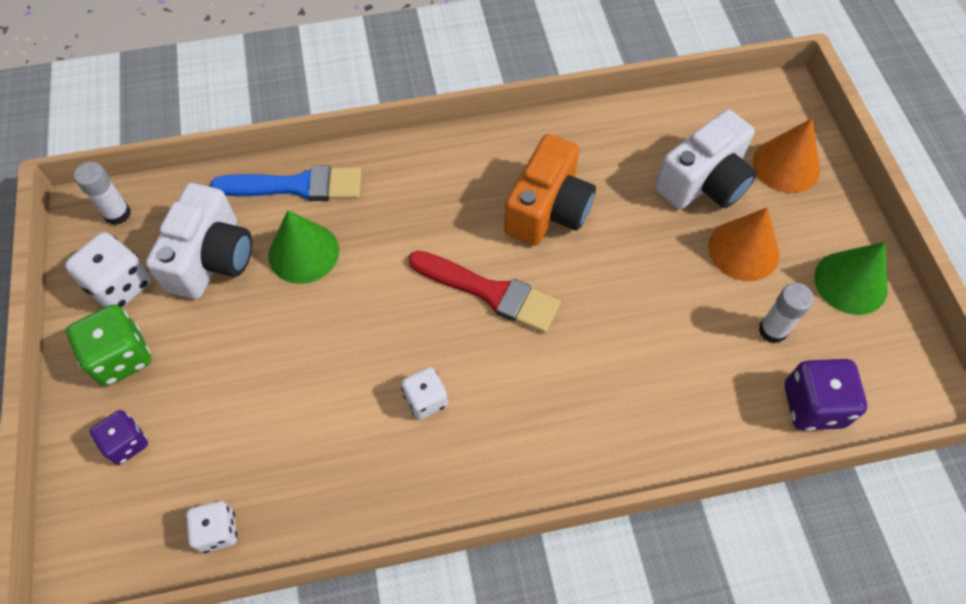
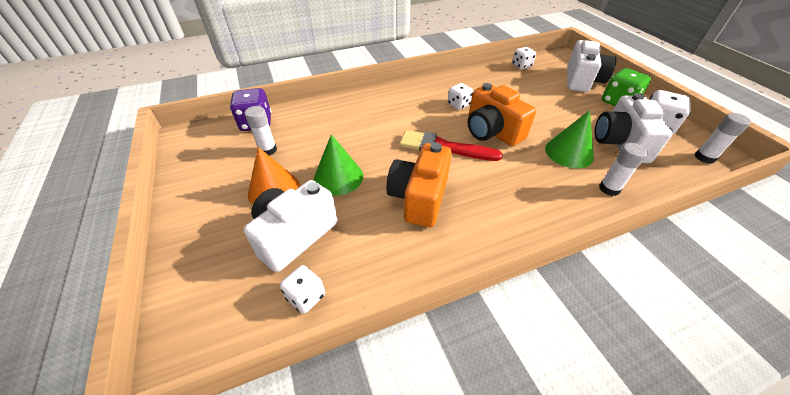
camera: 170 degrees right, 15 degrees down
purple dice [90,410,148,465] -> white camera [567,40,616,92]
blue brush [210,166,362,201] -> white glue stick [599,143,648,196]
orange cone [753,118,820,193] -> none
green cone [814,242,888,315] -> green cone moved to [314,134,363,196]
none -> white dice [280,265,325,314]
none -> orange camera [468,83,536,146]

